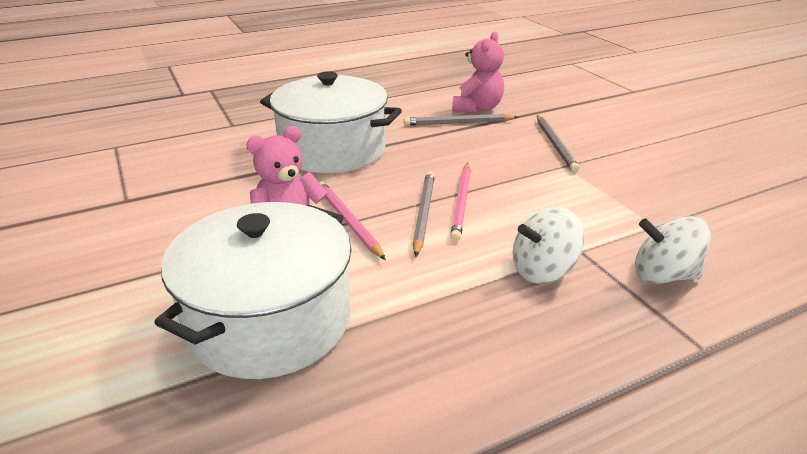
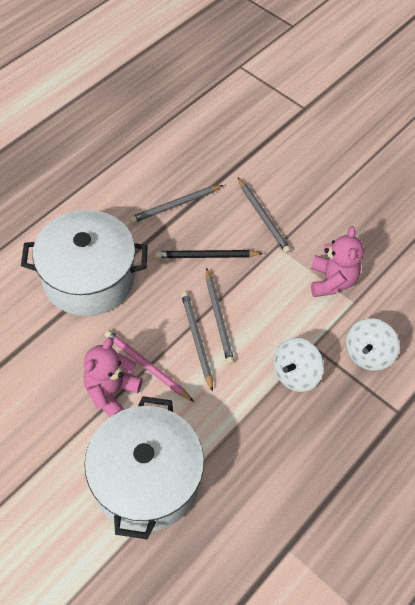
camera: 25 degrees left, 25 degrees up
pink pencil [450,163,471,242] -> grey pencil [206,268,234,365]
pink teddy bear [452,32,504,113] -> pink teddy bear moved to [311,226,364,297]
white spinning top [635,216,711,284] -> white spinning top turned 45 degrees counterclockwise [346,318,399,371]
none -> black pencil [156,250,263,258]

